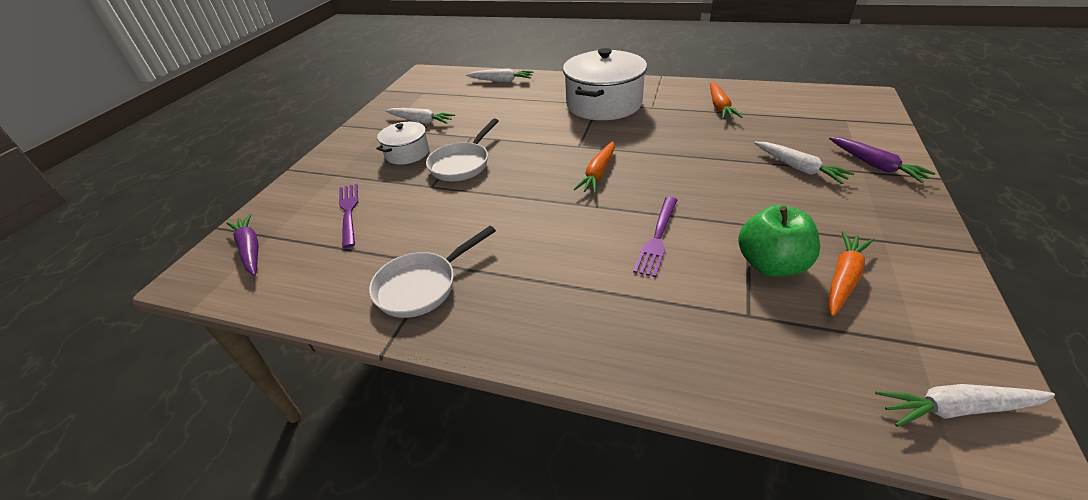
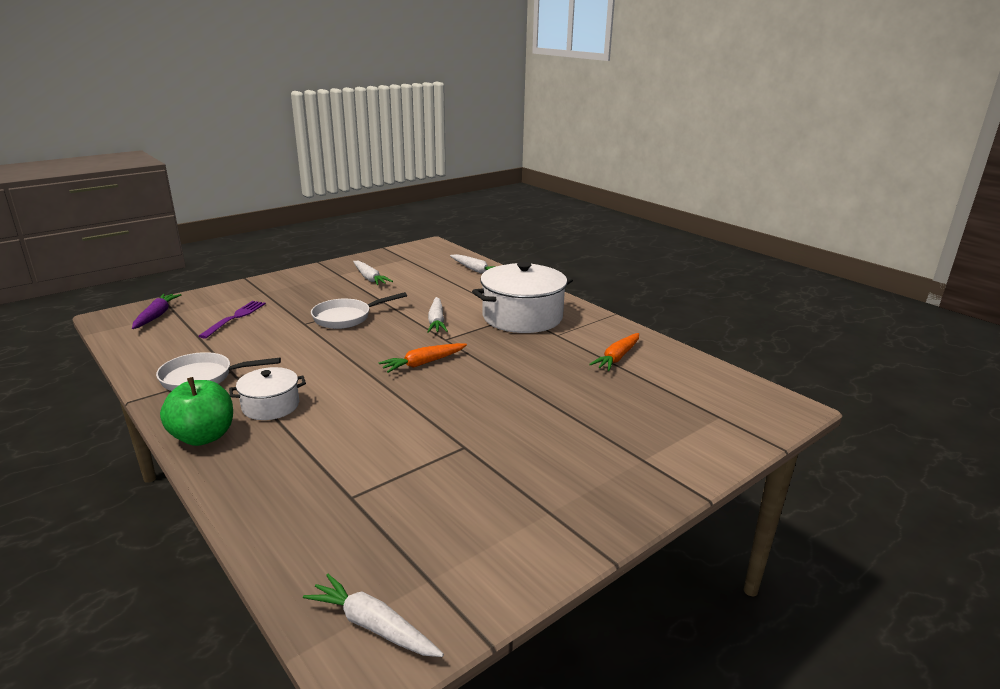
camera: 30 degrees right, 15 degrees down
white pot [376,122,429,165] -> white pot moved to [229,367,306,420]
purple fork [633,197,677,277] -> none
green apple [738,205,820,277] -> green apple moved to [160,377,233,446]
white carrot [754,142,854,184] -> white carrot moved to [427,297,448,333]
orange carrot [828,231,873,317] -> none
purple carrot [829,137,936,183] -> none

